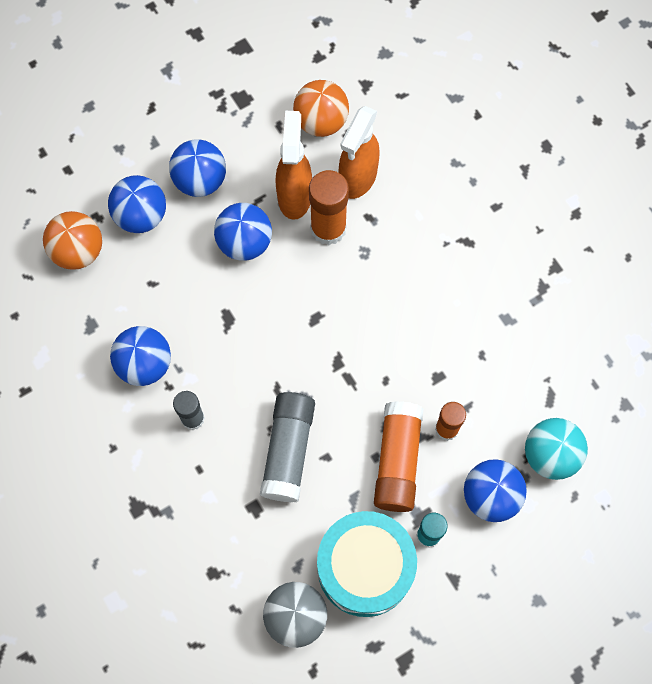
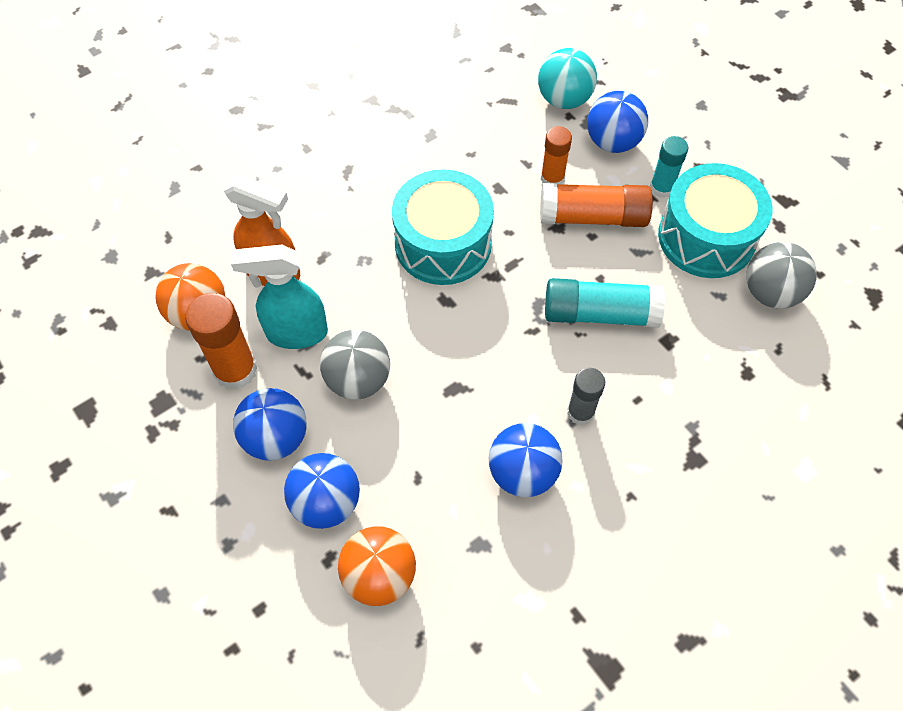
camera: 95 degrees left, 10 degrees down
blue ball [214,203,272,261] -> grey ball [320,330,390,400]
grey glue stick [260,392,315,502] -> turquoise glue stick [545,278,665,328]
orange spray bottle [276,111,312,220] -> turquoise spray bottle [231,245,328,349]
orange glue stick [309,170,349,245] -> orange glue stick moved to [185,293,257,390]
none -> turquoise drum [392,169,494,285]

